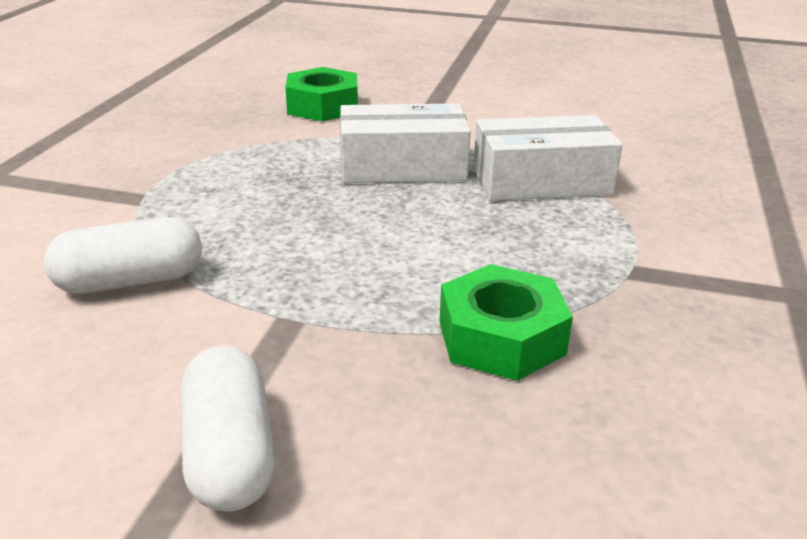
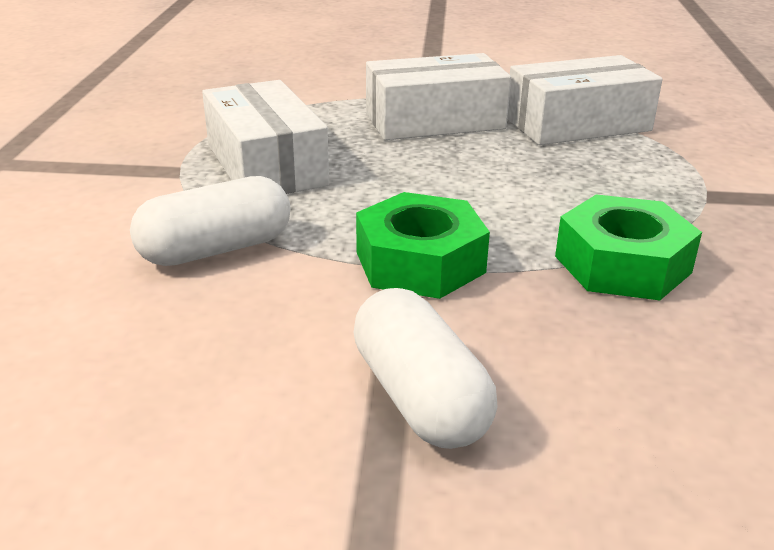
camera: 10 degrees left, 0 degrees up
green nut [285,67,358,122] -> green nut moved to [356,192,490,299]
none -> white box [202,80,329,194]

